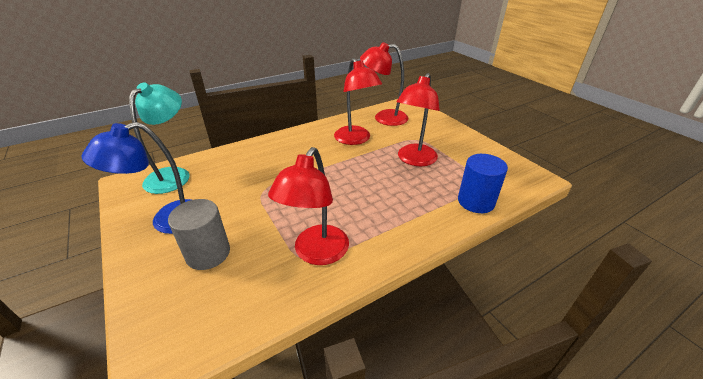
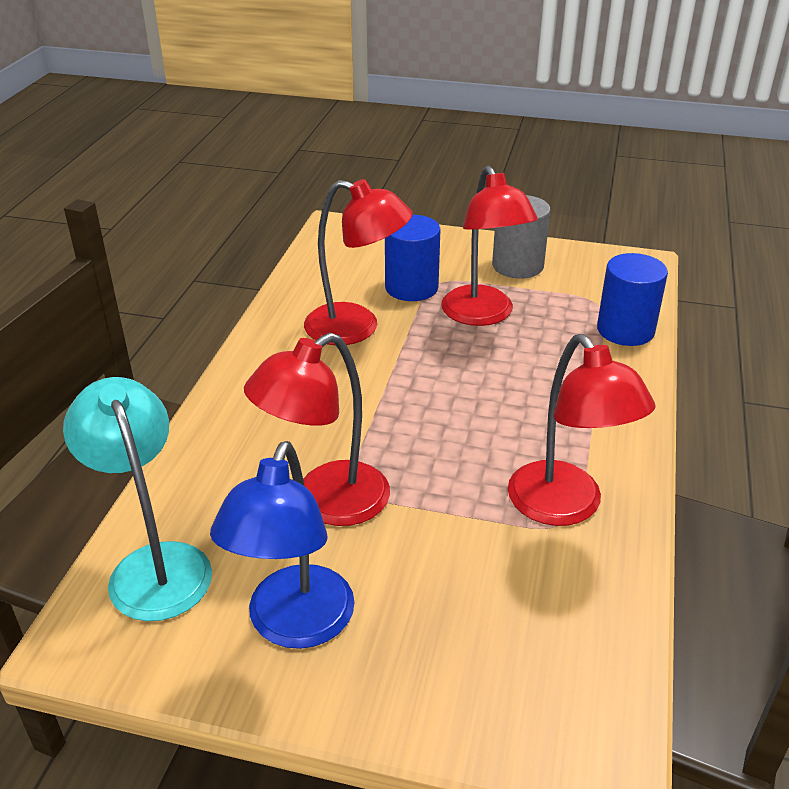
camera: 45 degrees left, 0 degrees up
grey cylinder [168,199,230,270] -> grey cylinder moved to [492,195,550,279]
red lamp [360,42,408,126] -> red lamp moved to [244,333,390,526]
none -> blue cylinder [385,215,440,301]

